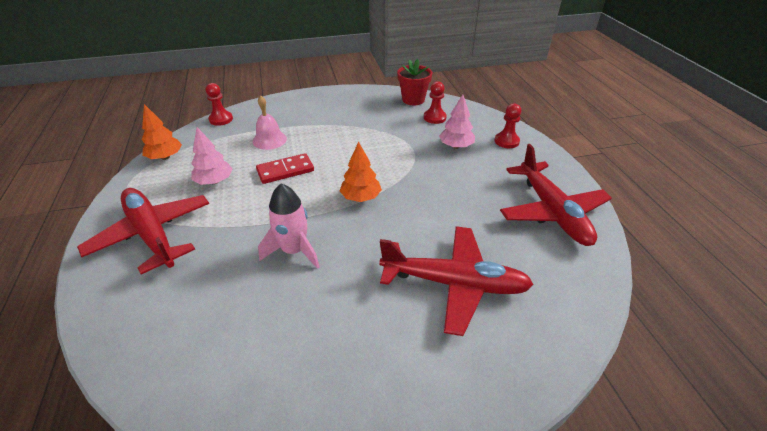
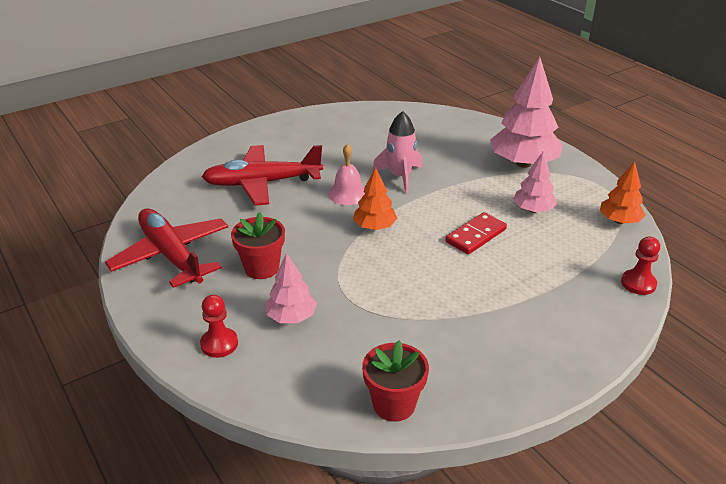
camera: 160 degrees right, 5 degrees down
red plane [77,188,209,274] -> pink tree [490,57,563,168]
pink bell [252,96,287,150] -> pink bell moved to [328,144,365,205]
red pawn [424,81,447,124] -> none
none -> red flower pot [231,212,285,279]

